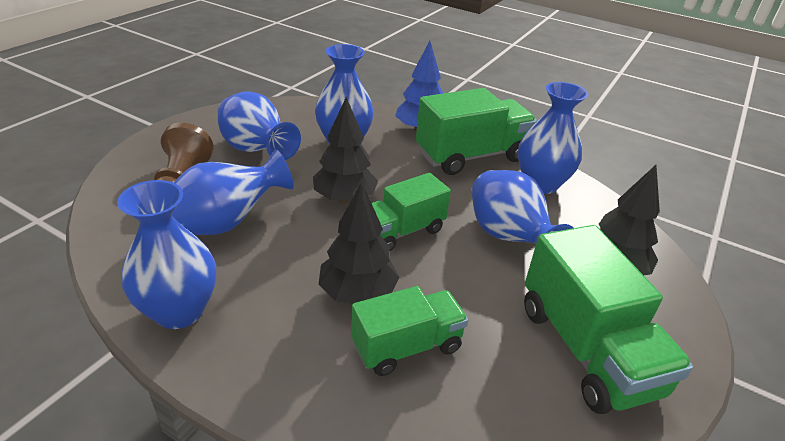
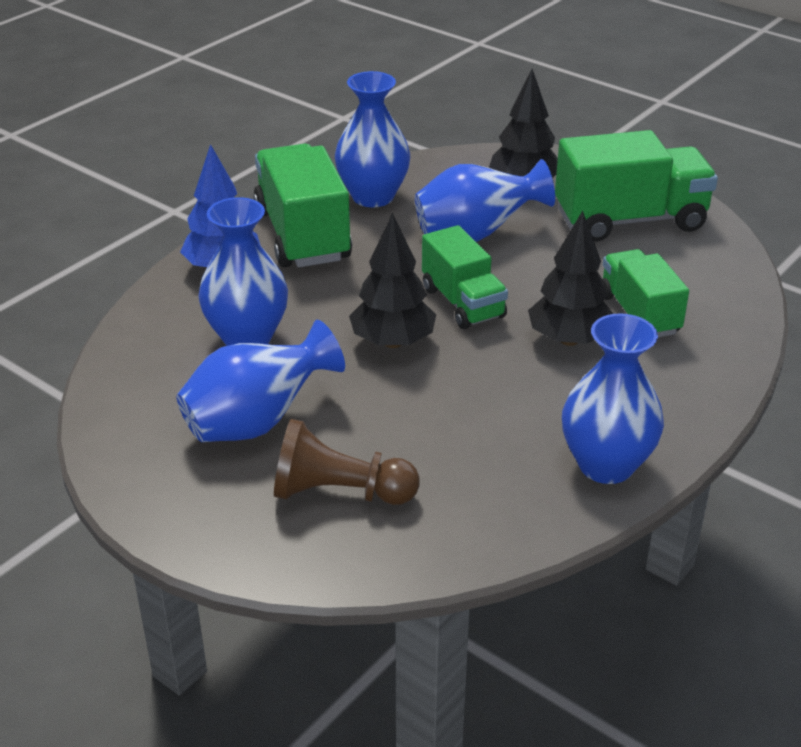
camera: 80 degrees left, 0 degrees up
blue vase [172,149,294,235] -> none

